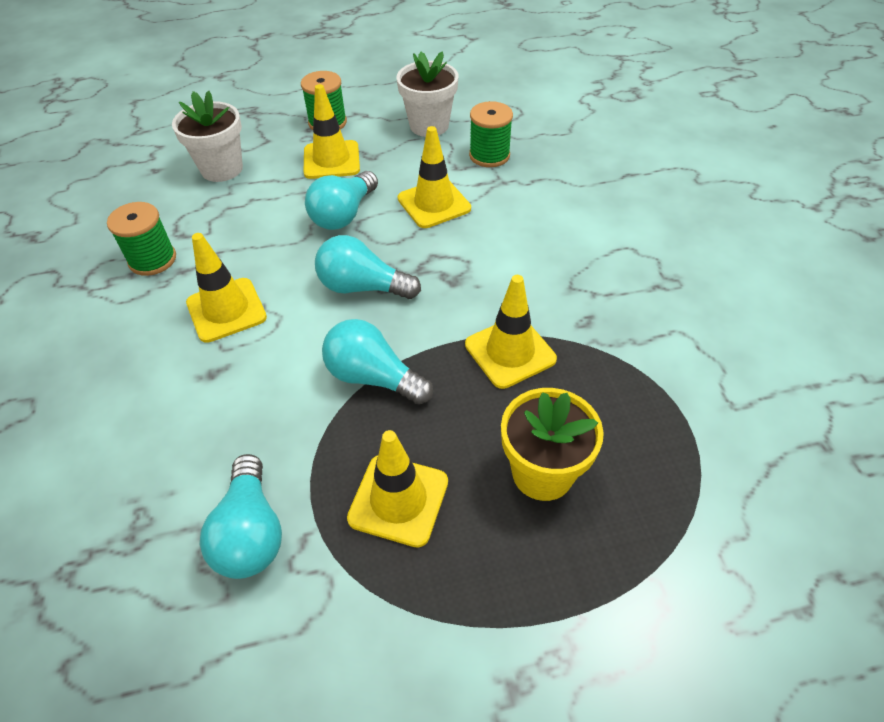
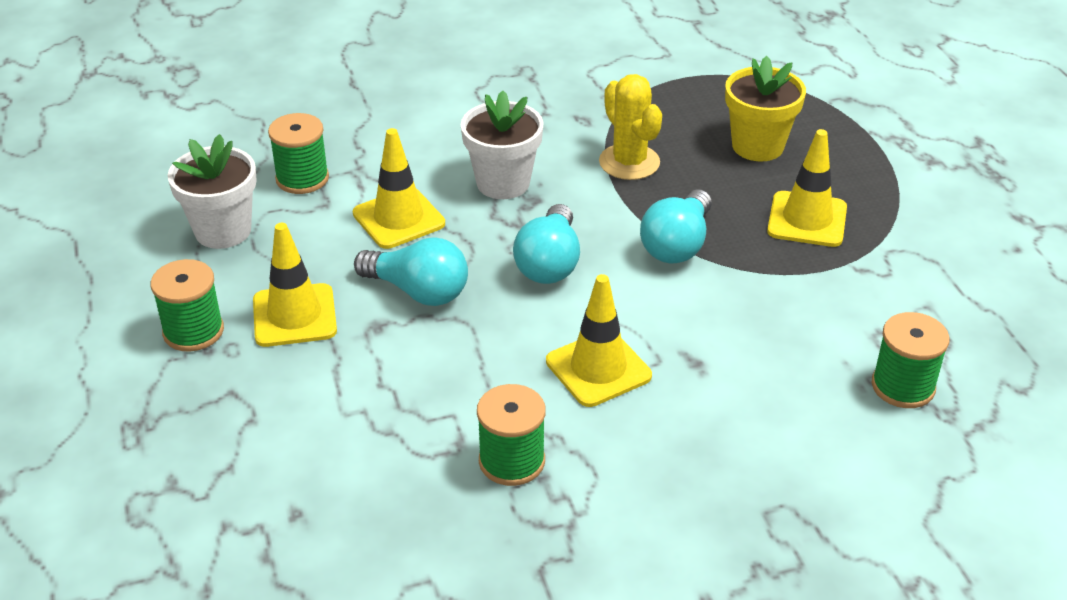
camera: 95 degrees left, 10 degrees down
white flower pot [172,90,243,182] -> white flower pot moved to [461,90,544,199]
turquoise light bulb [200,454,282,579] -> none
yellow traffic cone [465,275,557,389] -> yellow cactus [599,74,662,180]
none -> green spool [872,312,950,408]

